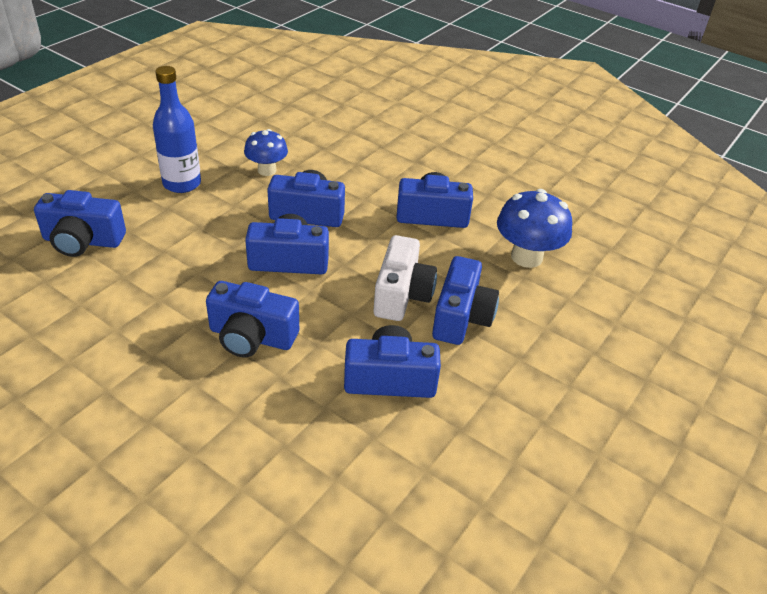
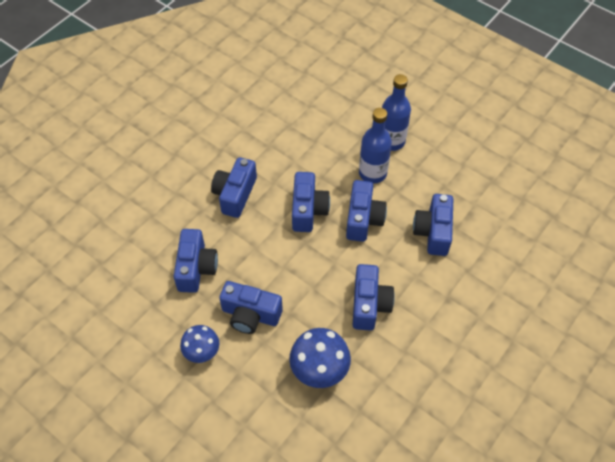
camera: 95 degrees right, 15 degrees up
blue camera [34,190,126,257] -> blue camera moved to [413,194,453,256]
blue mushroom [244,129,288,176] -> blue mushroom moved to [180,325,219,363]
white camera [374,235,437,321] -> none
none -> blue bottle [359,108,392,184]

